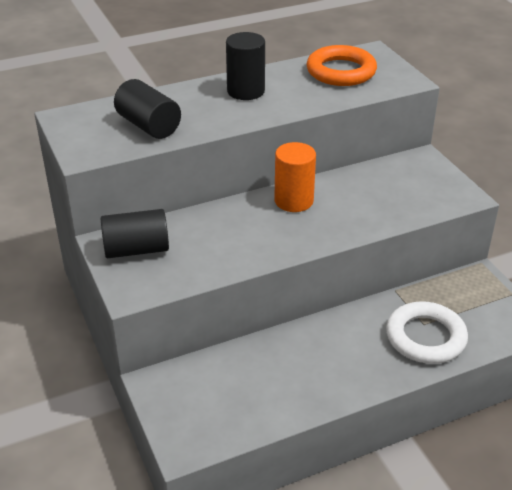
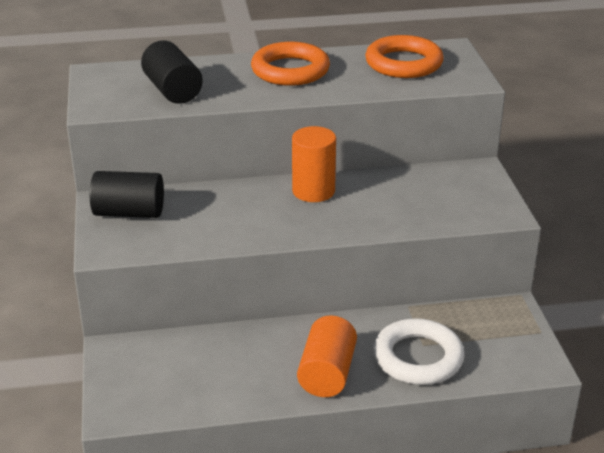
camera: 15 degrees right, 5 degrees down
black cylinder [226,32,265,100] -> orange ring [251,42,330,86]
none -> orange cylinder [297,315,357,397]

